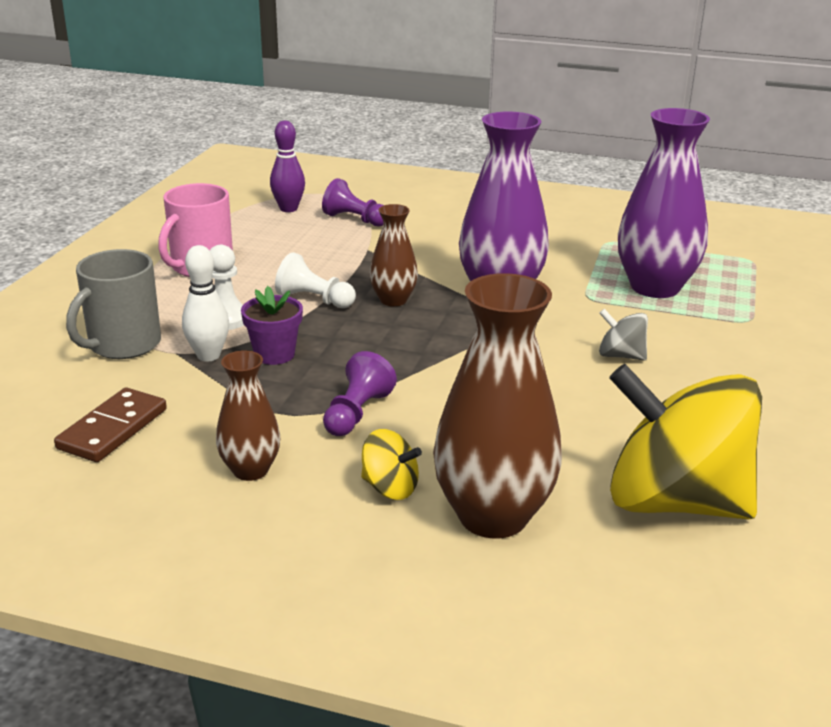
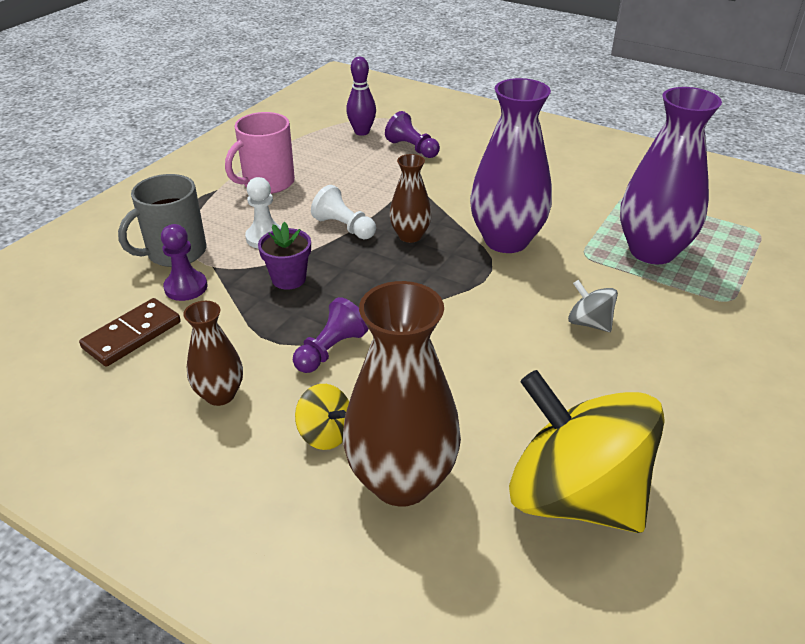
camera: 15 degrees right, 10 degrees up
white bowling pin [182,245,229,362] -> none
none -> purple pawn [161,224,207,301]

